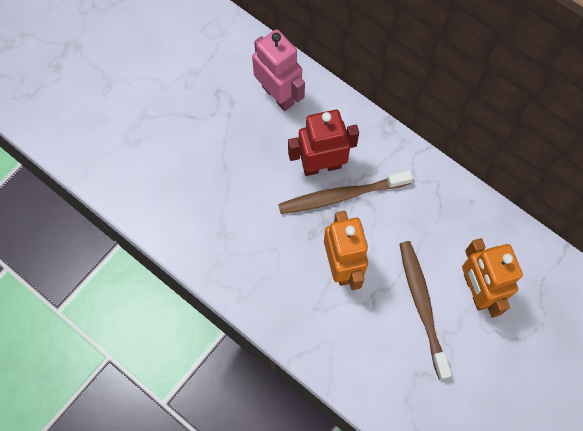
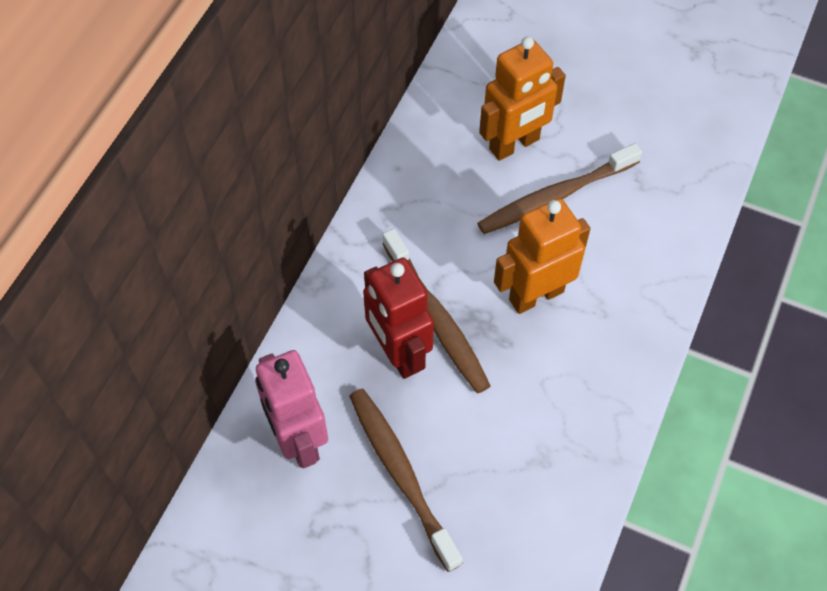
camera: 105 degrees left, 10 degrees down
pink robot [252,29,305,111] -> pink robot turned 60 degrees counterclockwise [255,350,328,468]
none -> brown toothbrush [349,389,463,572]

